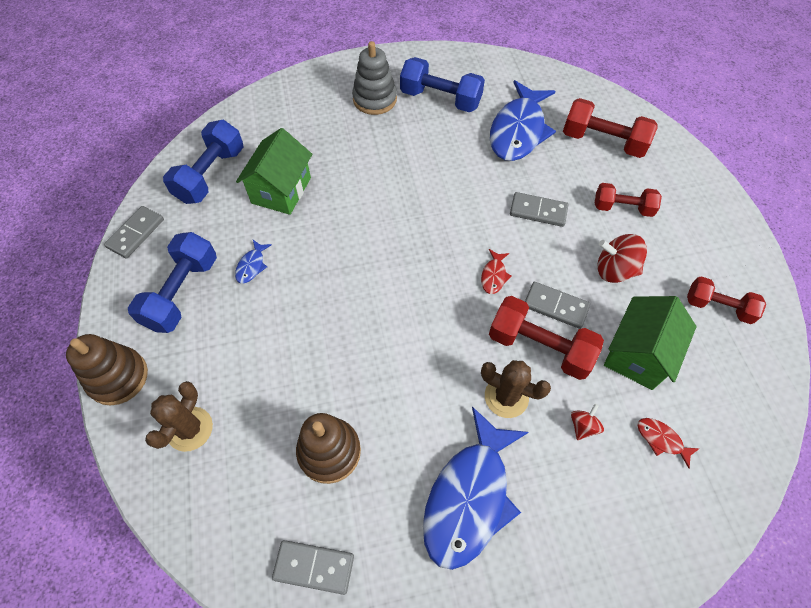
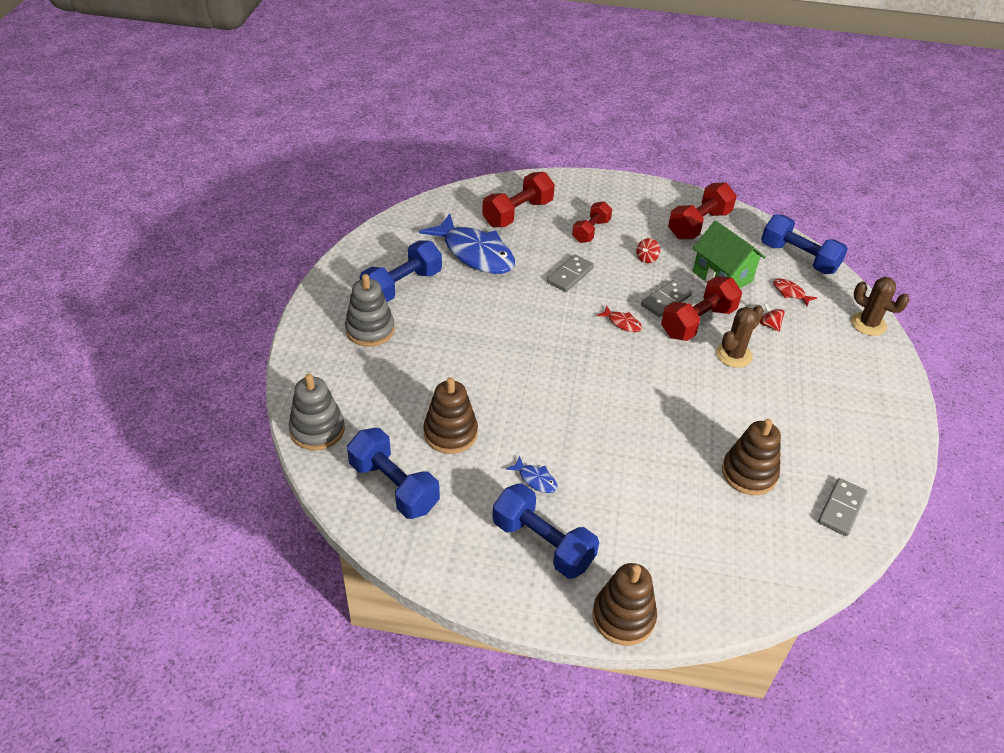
camera: 70 degrees left, 15 degrees down
grey domino [104,206,164,259] -> none
brown cactus [145,381,213,452] -> brown cactus moved to [851,277,910,336]
green house [236,128,312,215] -> brown stacking toy [423,377,478,454]
blue fish [423,406,529,570] -> none
red spinning top [597,234,647,283] -> red spinning top [636,238,660,263], size x0.56
red fish [637,418,700,469] -> red fish turned 75 degrees clockwise [773,278,817,306]
red dumbbell [687,276,766,324] -> red dumbbell [668,182,737,239], size x1.53
none -> grey stacking toy [289,374,345,450]
none -> blue dumbbell [761,214,848,274]

